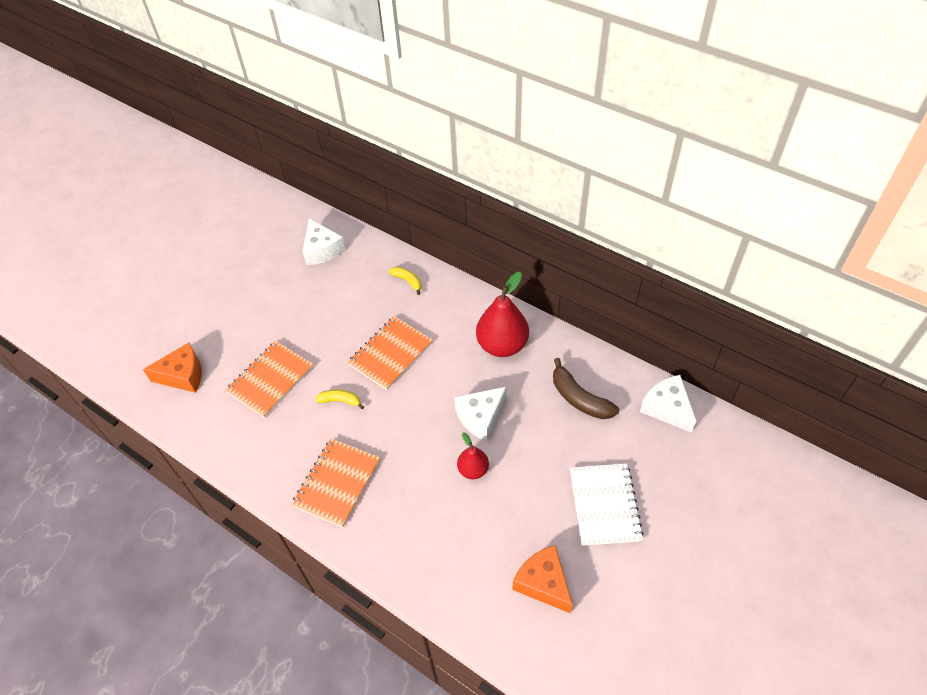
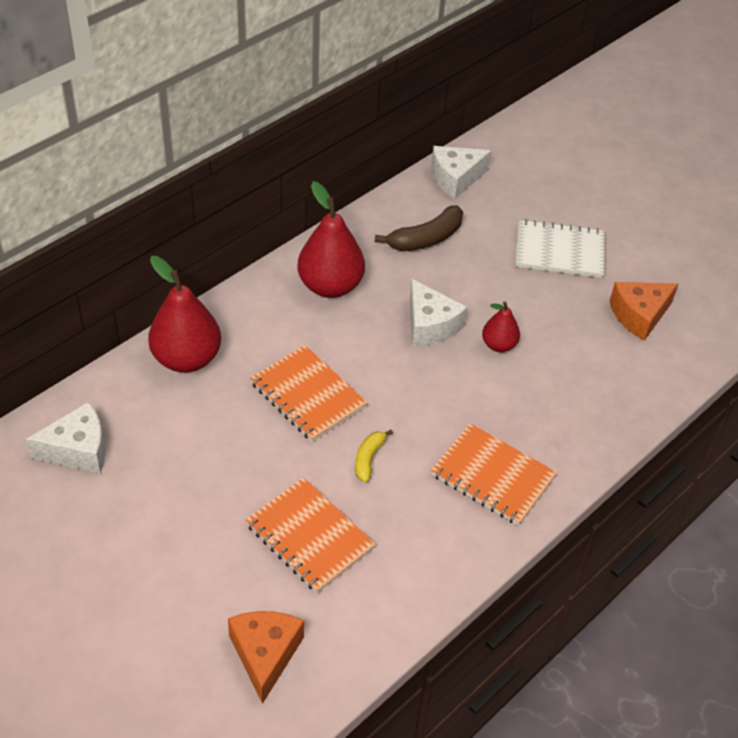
camera: 85 degrees left, 5 degrees down
yellow banana [389,267,421,295] -> red pear [148,256,221,373]

